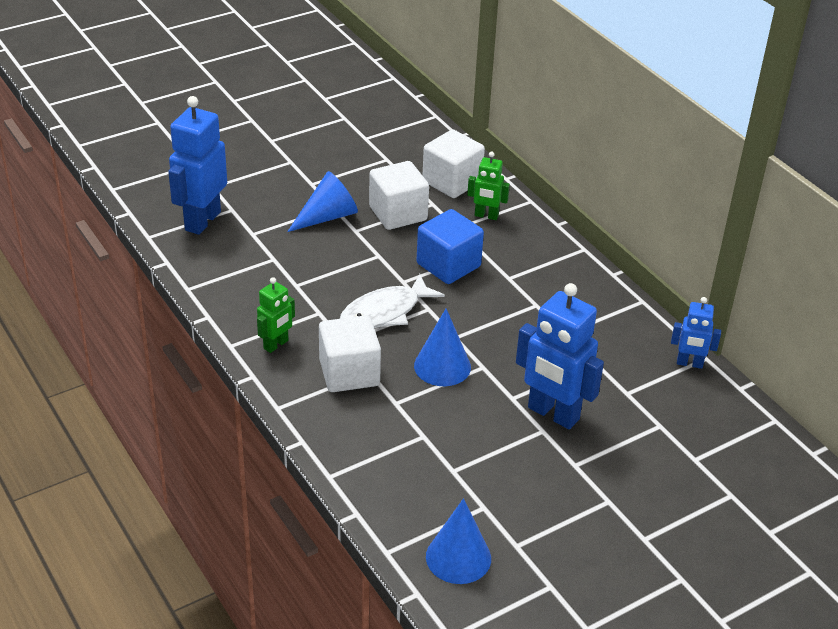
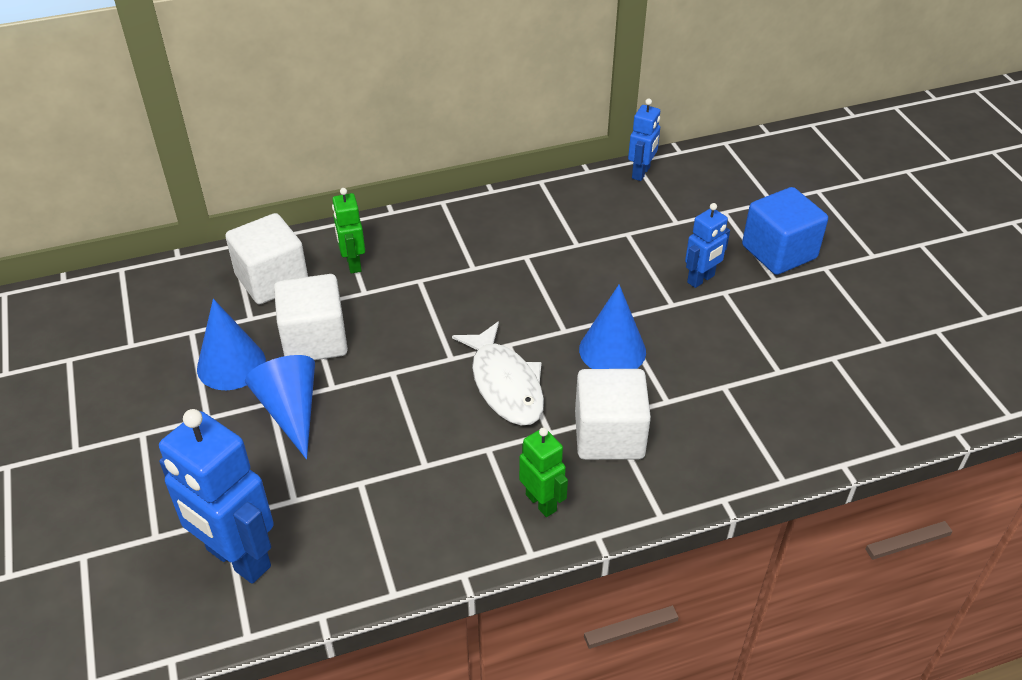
camera: 75 degrees left, 5 degrees up
blue cube [417,209,484,284] -> blue cube moved to [742,187,828,275]
blue cone [426,498,491,584] -> blue cone moved to [197,299,266,390]
green robot [467,152,510,220] -> green robot turned 135 degrees clockwise [332,188,365,274]
blue robot [516,283,604,429] -> blue robot [685,203,730,288], size x0.54

